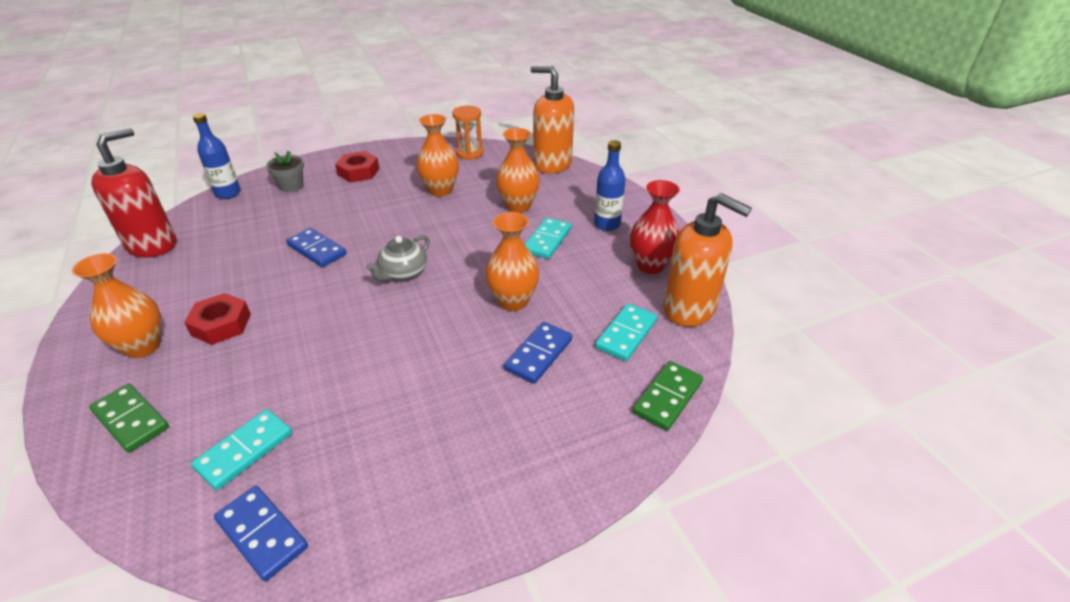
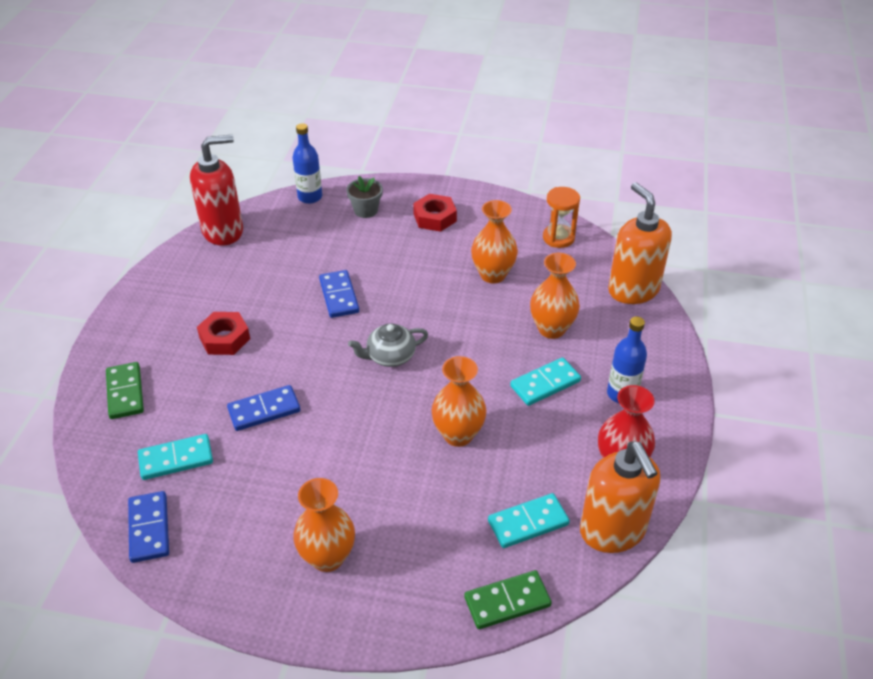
camera: 35 degrees right, 5 degrees up
orange vase [72,253,161,358] -> orange vase moved to [293,478,355,572]
blue domino [504,322,572,384] -> blue domino moved to [227,385,300,431]

